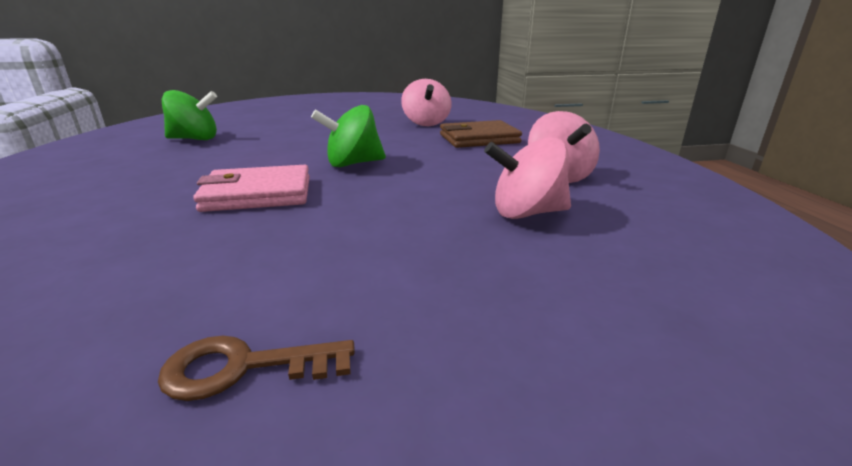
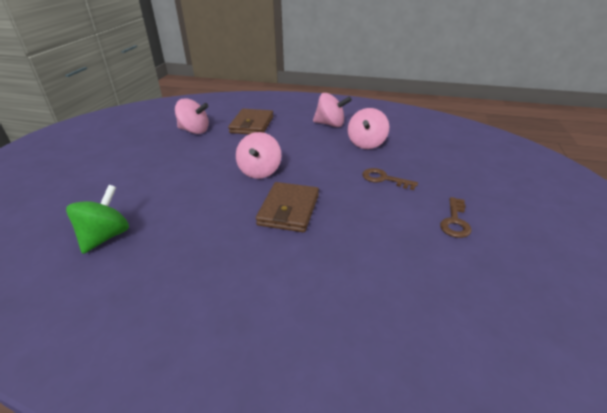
camera: 65 degrees left, 10 degrees up
pink wallet [193,165,310,212] -> brown wallet [256,182,319,232]
green spinning top [311,105,386,167] -> pink spinning top [236,132,281,179]
none -> brown key [362,168,418,190]

